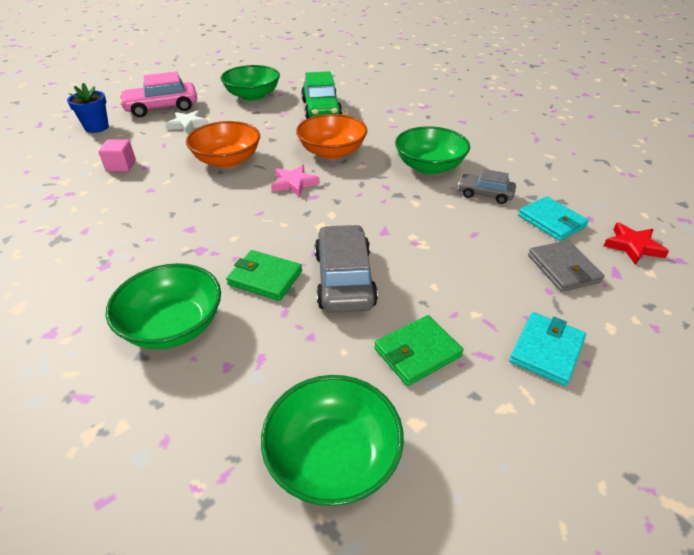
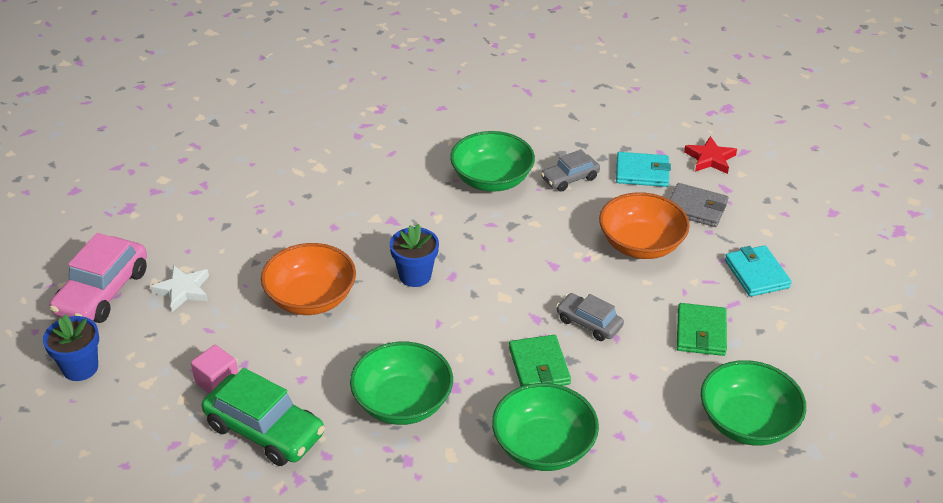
camera: 50 degrees left, 0 degrees up
green bowl [221,65,280,101] -> green bowl moved to [350,342,453,425]
green wallet [226,250,302,301] -> green wallet turned 75 degrees counterclockwise [509,335,571,386]
pink star [271,165,320,197] -> blue flower pot [390,224,439,287]
orange bowl [296,114,368,159] -> orange bowl moved to [599,192,690,259]
green car [301,71,342,119] -> green car moved to [202,368,325,466]
grey car [315,224,378,313] -> grey car [556,293,624,341], size x0.59

